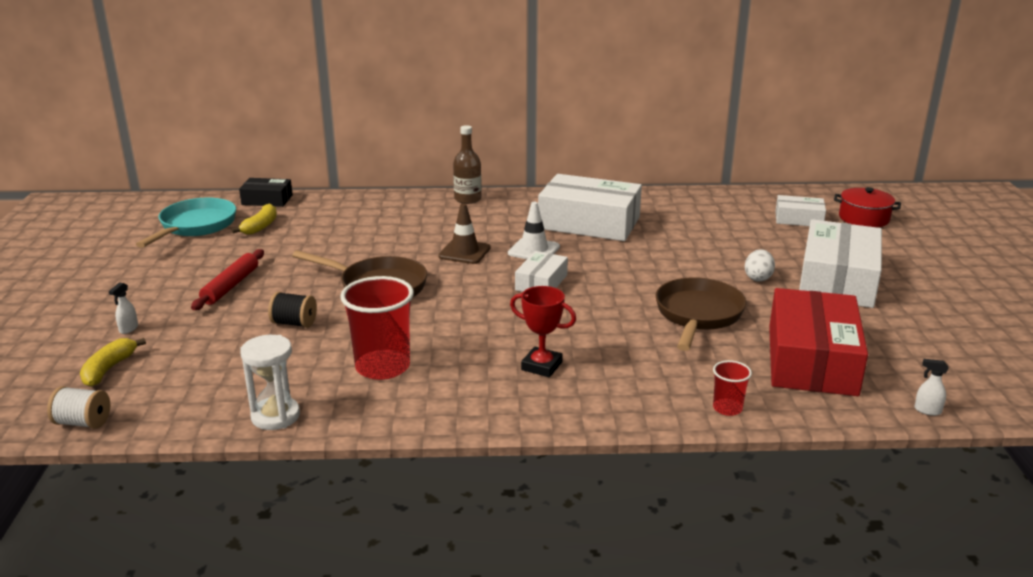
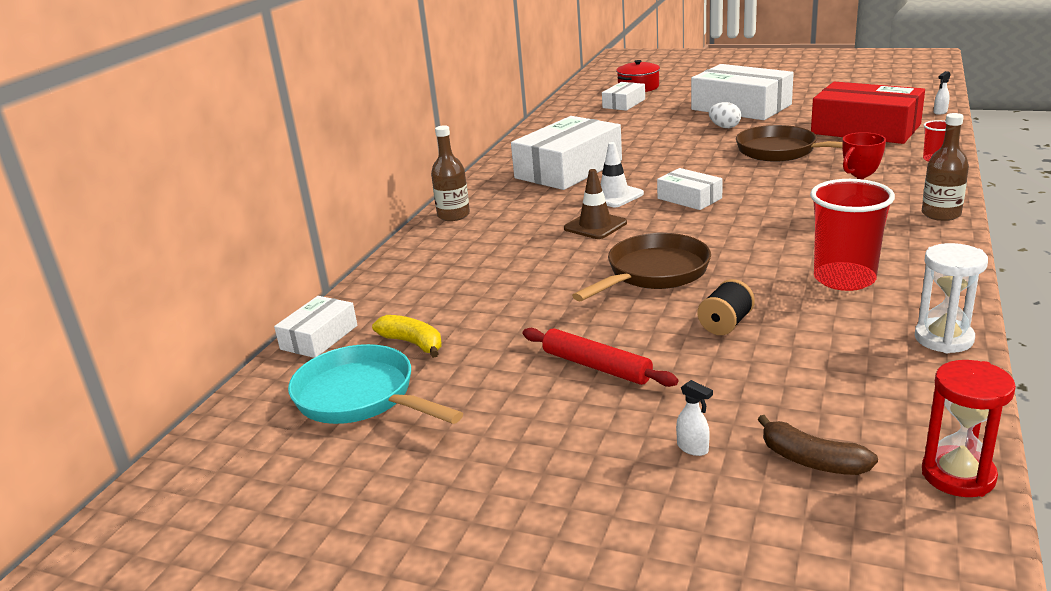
camera: 65 degrees left, 0 degrees up
white spool [47,386,110,429] -> red hourglass [922,360,1016,497]
yellow banana [80,338,146,387] -> brown banana [758,415,878,475]
black box [239,178,293,207] -> white box [274,296,357,358]
none -> brown bottle [922,113,969,221]

